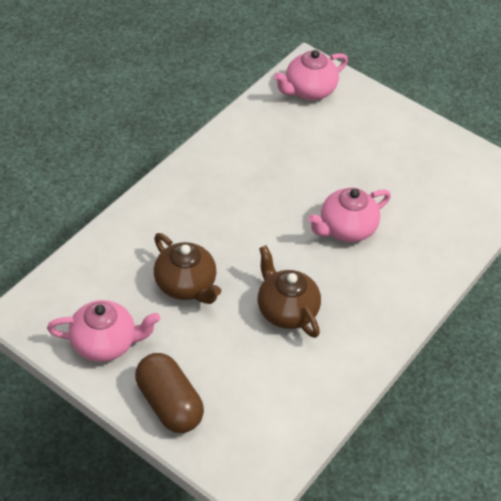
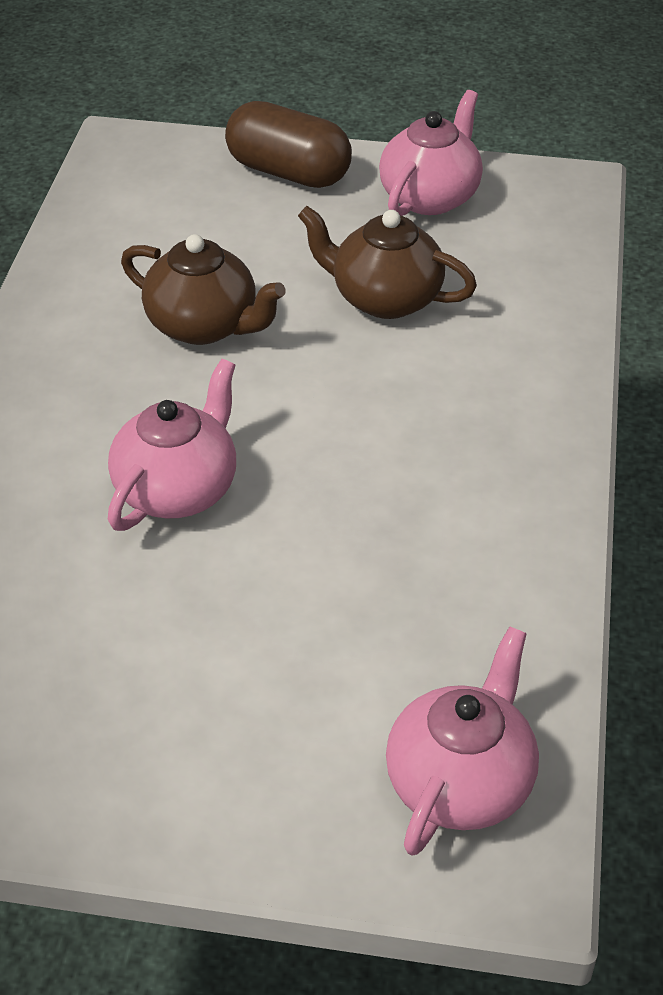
camera: 155 degrees right, 5 degrees down
pink teapot [47,300,160,362] -> pink teapot turned 150 degrees clockwise [379,90,483,216]

